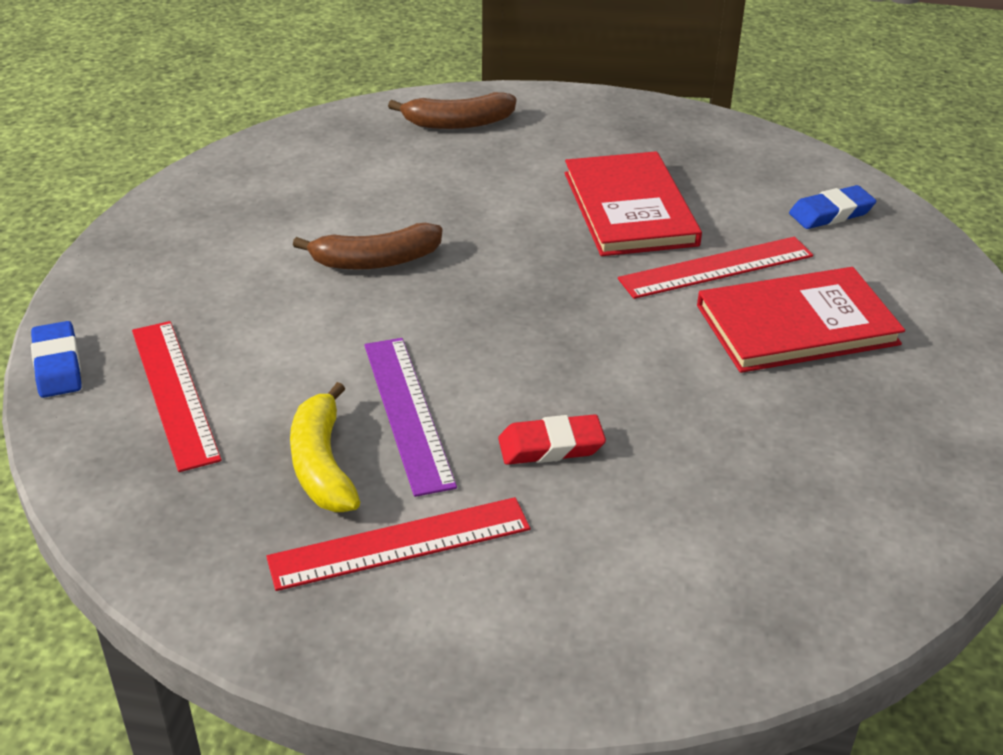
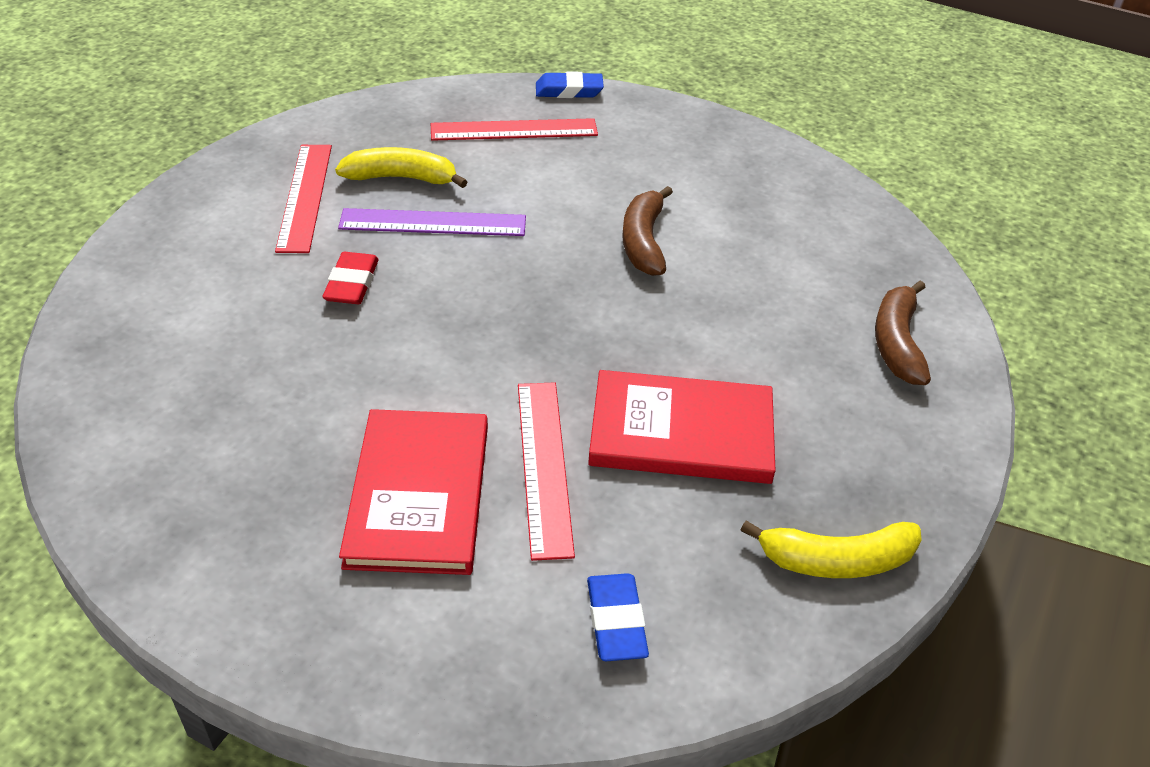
camera: 105 degrees right, 5 degrees up
none -> yellow banana [741,520,922,578]

